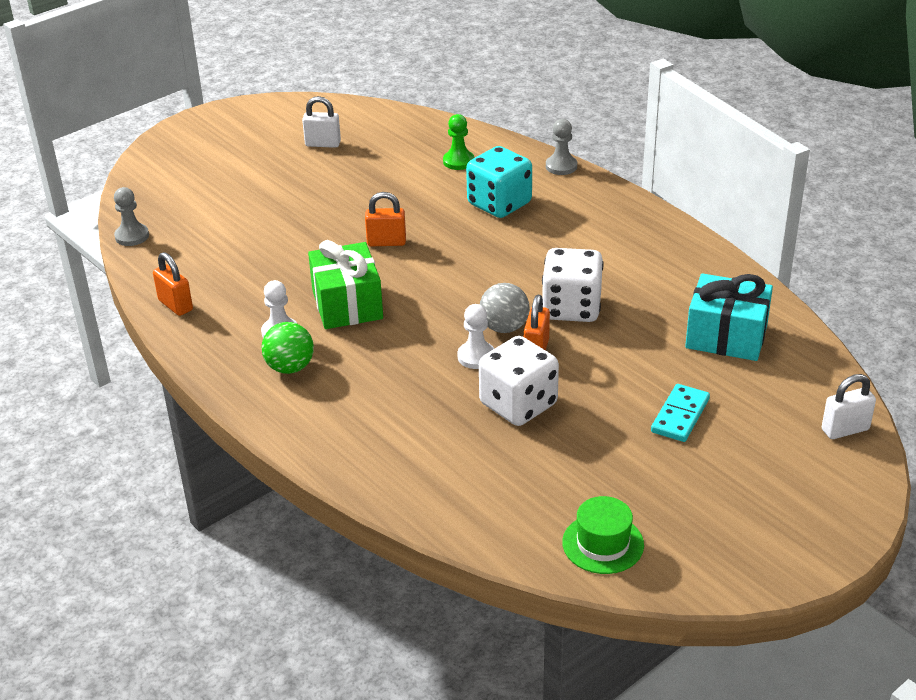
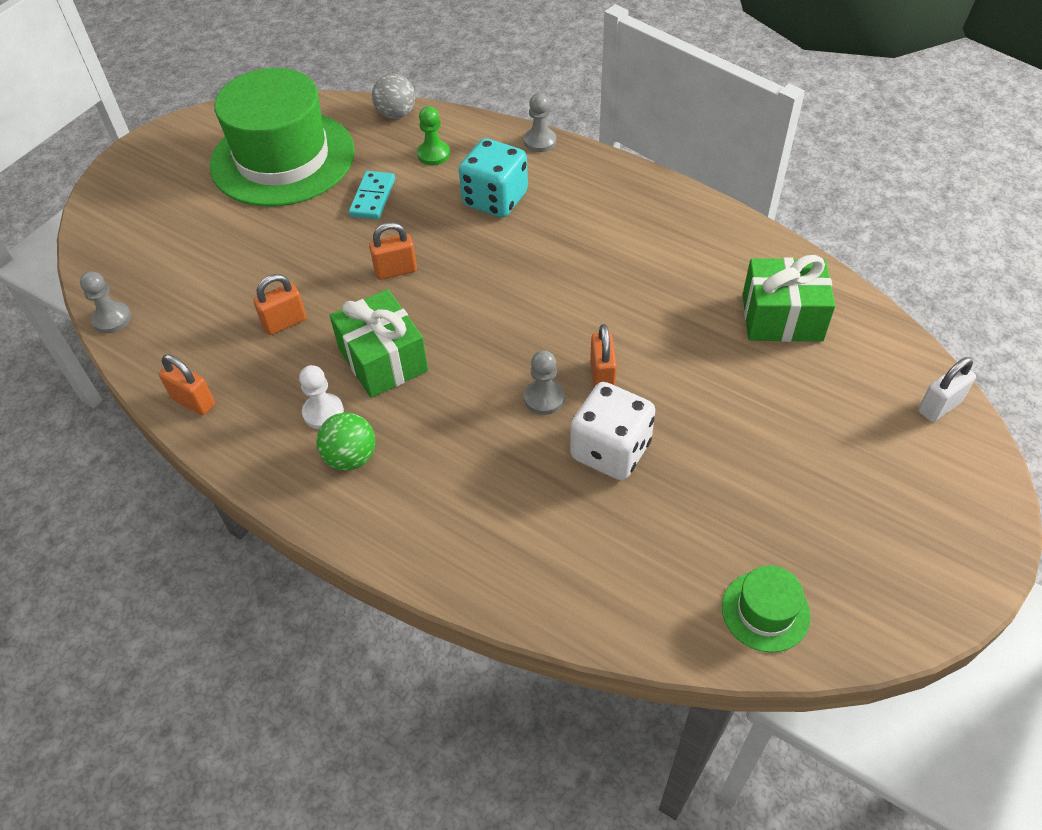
camera: 15 degrees left, 15 degrees up
white padlock [302,96,341,148] -> green hat [210,68,355,207]
white pawn [458,304,494,369] -> grey pawn [524,350,565,415]
grey ball [480,283,530,333] -> grey ball moved to [372,74,415,119]
white dice [542,248,604,322] -> none
turquoise domino [651,384,710,442] -> turquoise domino moved to [349,171,395,220]
turquoise gift [685,273,773,361] -> green gift [743,255,835,342]
none -> orange padlock [253,274,307,335]

